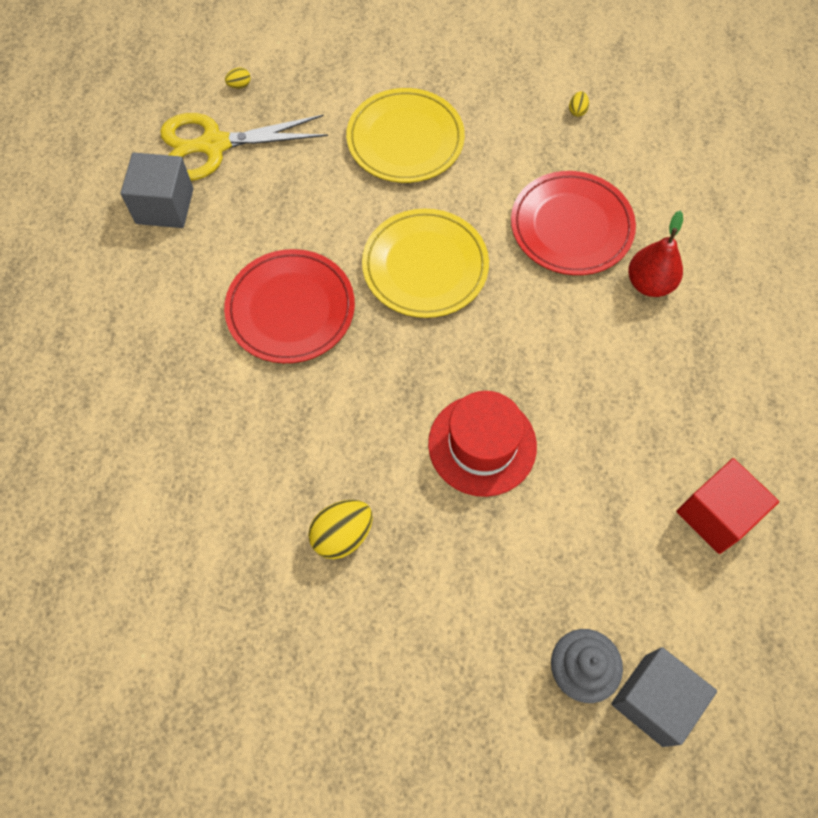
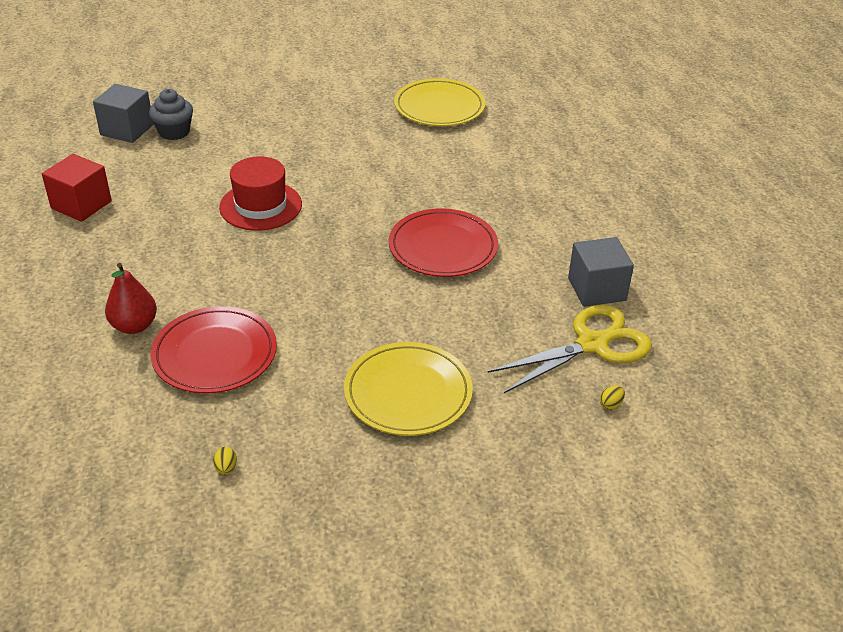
camera: 160 degrees right, 25 degrees down
yellow egg [308,500,373,559] -> none
yellow plate [362,209,489,318] -> yellow plate moved to [394,78,485,126]

